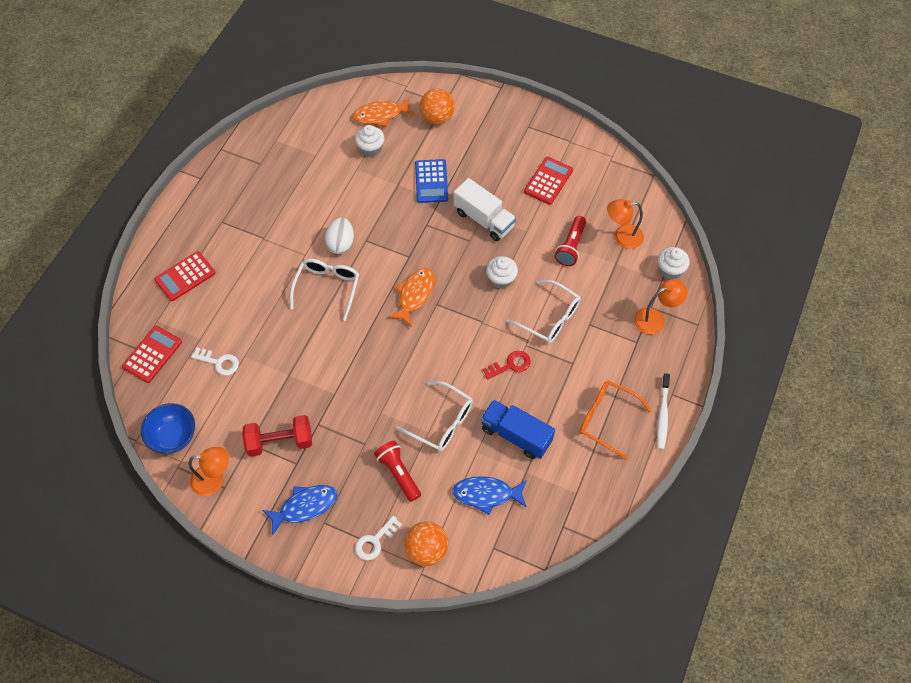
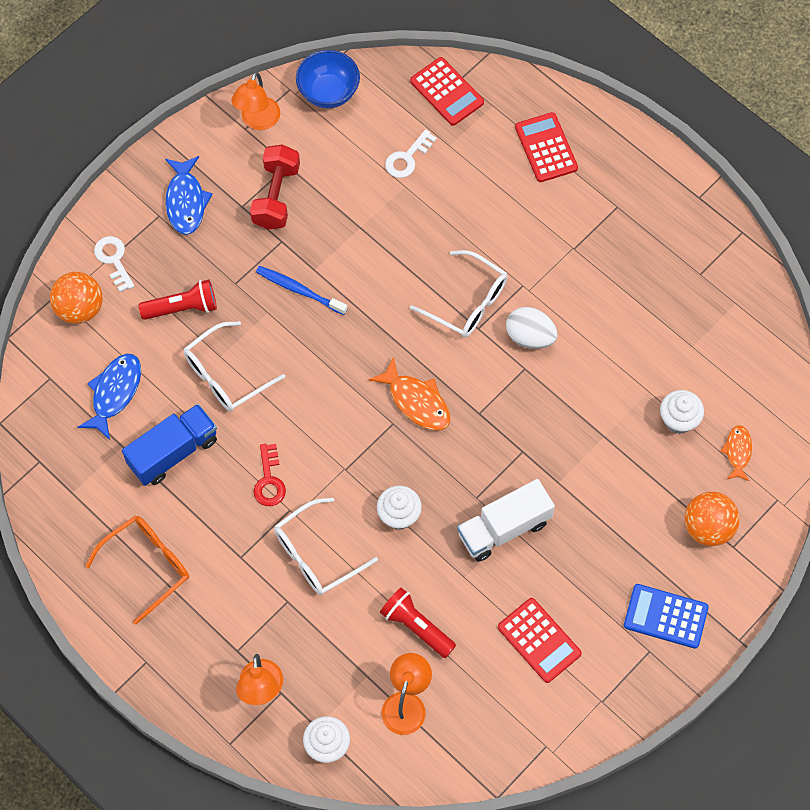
camera: 110 degrees right, 5 degrees up
orange fish [353,97,415,127] -> orange fish [721,425,752,481], size x0.63
blue calculator [415,159,448,203] -> blue calculator moved to [624,584,709,649]
white toothbrush [657,373,670,450] -> none
none -> blue toothbrush [256,266,348,315]

